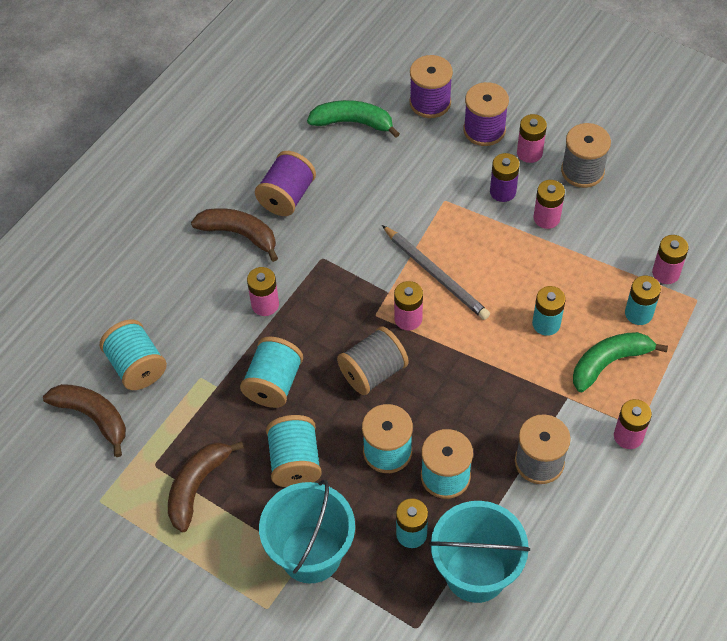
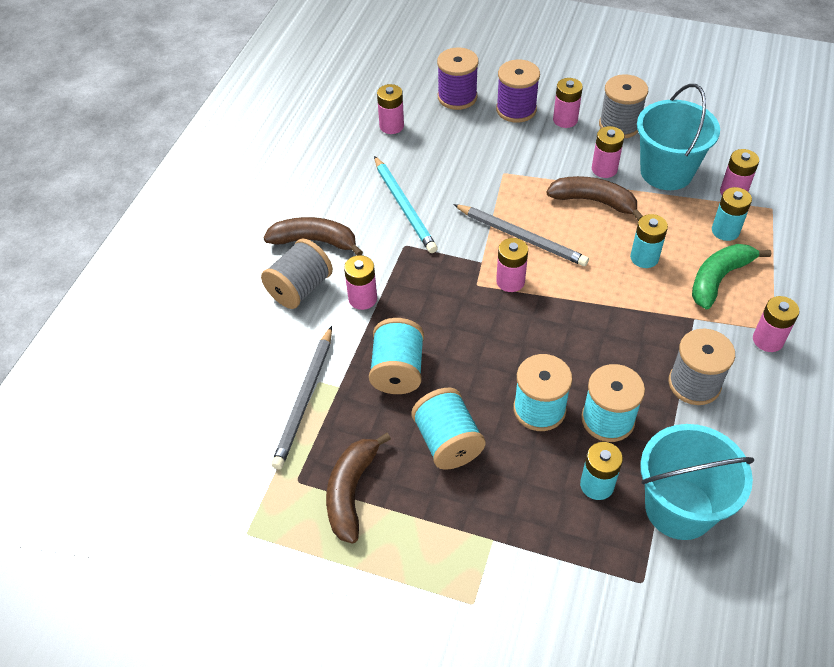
camera: 15 degrees left, 5 degrees down
brown banana [43,384,126,457] -> brown banana moved to [546,176,643,221]
turquoise spool [100,319,167,390] -> none
purple spool [255,151,316,216] -> none
turquoise bucket [259,480,355,584] -> turquoise bucket moved to [637,84,720,190]
green banana [307,100,400,138] -> pink battery [377,84,404,134]
grey spool [337,326,409,395] -> grey spool moved to [261,239,333,309]
purple battery [490,153,520,202] -> none
none -> grey pencil [271,326,332,469]
none -> turquoise pencil [374,156,438,253]

